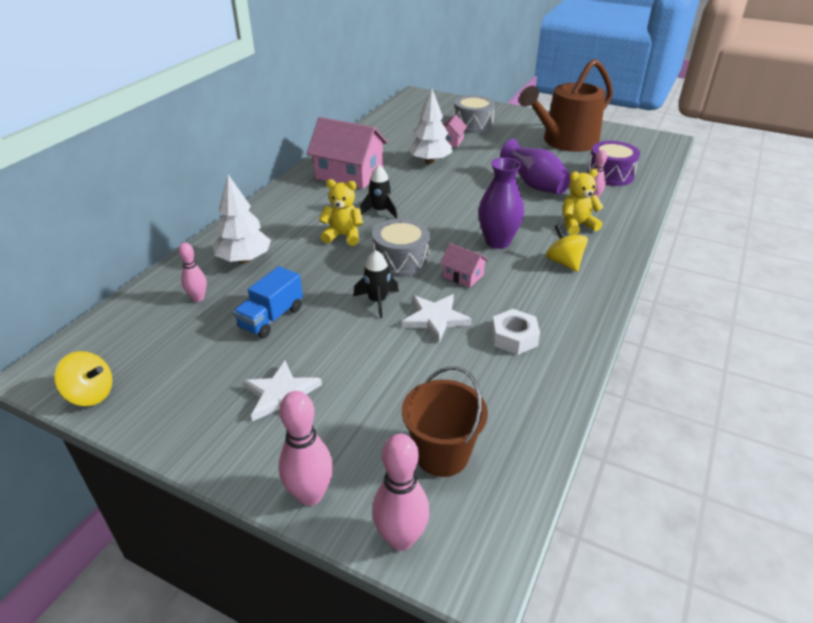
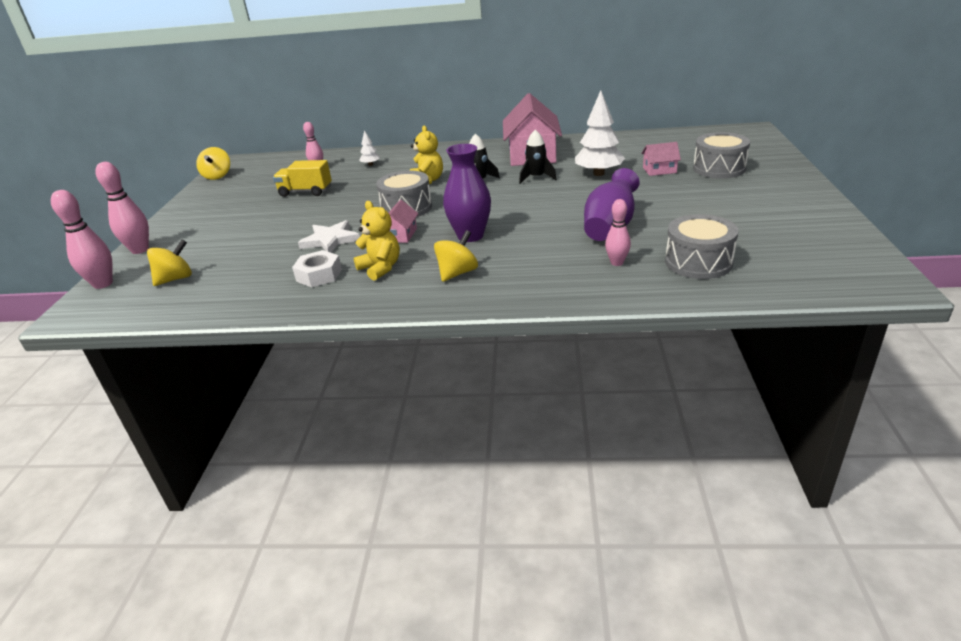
camera: 70 degrees right, 5 degrees down
white tree [213,175,271,263] -> white tree [359,130,380,166], size x0.48
blue truck [233,266,303,338] -> yellow truck [273,160,332,197]
white star [243,361,322,422] -> none
black rocket [353,250,399,318] -> black rocket moved to [519,130,557,184]
brown bucket [402,367,488,477] -> yellow spinning top [147,240,192,286]
brown watering can [519,59,613,152] -> none
yellow teddy bear [563,169,604,235] -> yellow teddy bear moved to [353,201,400,281]
purple drum [587,141,640,186] -> grey drum [665,214,738,279]

